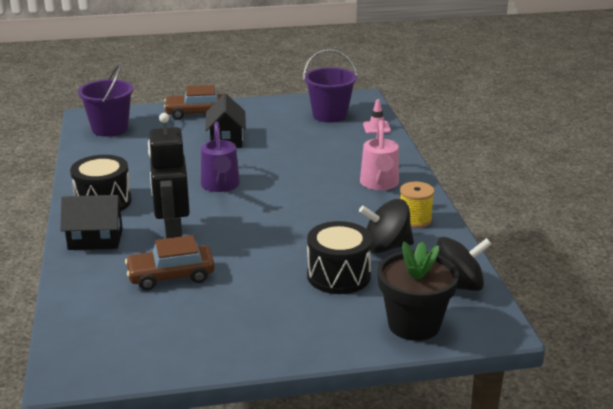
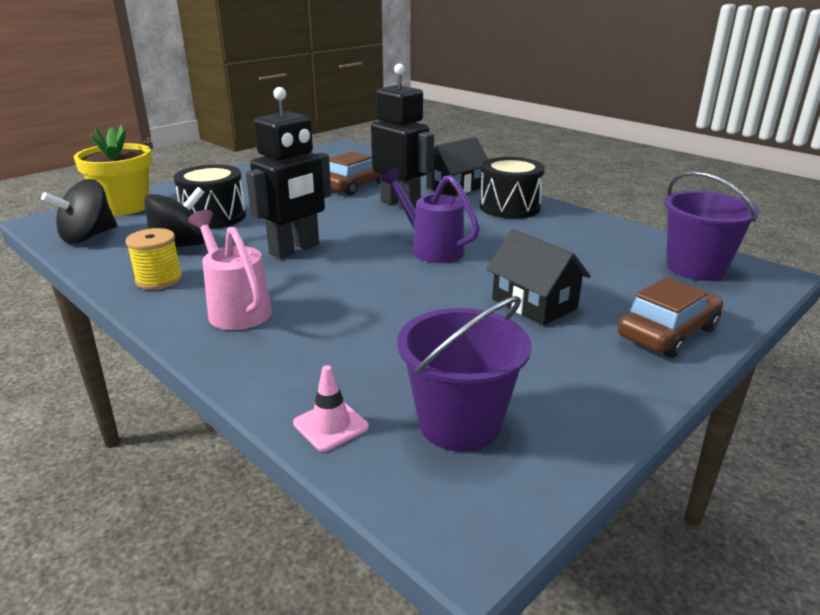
camera: 145 degrees right, 0 degrees up
black flower pot [377,242,459,341] -> yellow flower pot [74,125,152,216]
none -> black robot [246,87,331,259]

